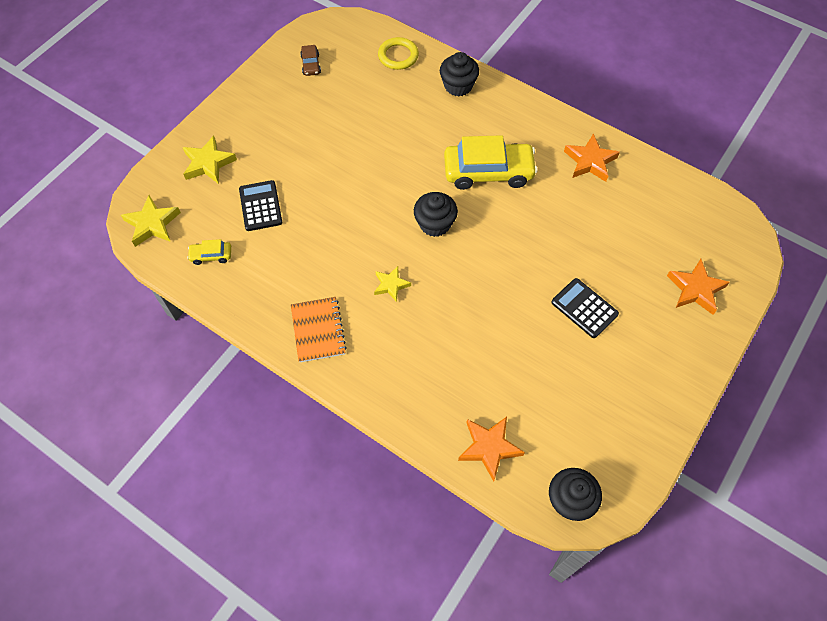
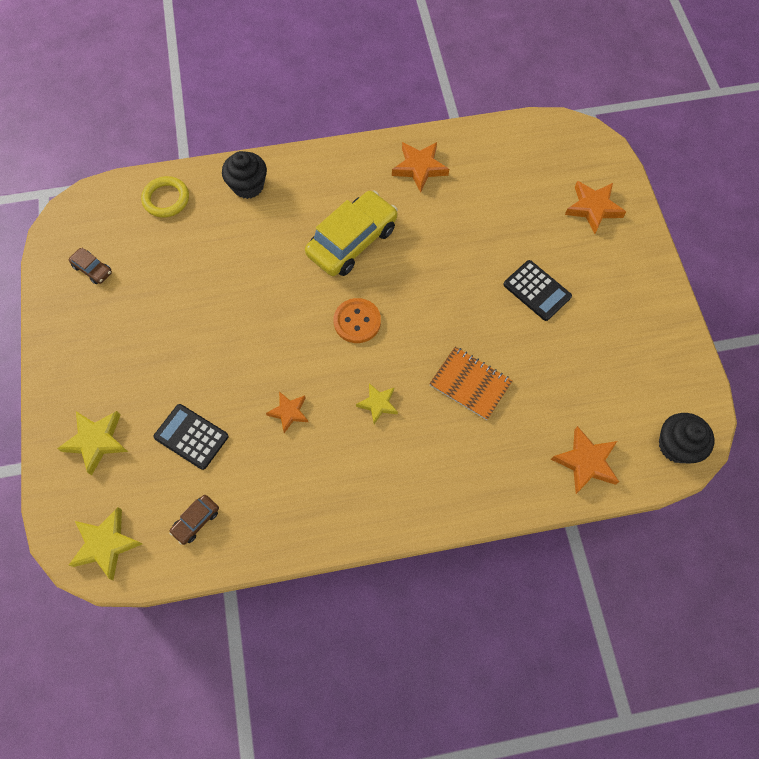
camera: 45 degrees left, 5 degrees up
yellow car [187,239,231,265] -> brown car [169,495,219,545]
orange notebook [291,297,347,362] -> orange notebook moved to [429,347,512,420]
black cupcake [414,192,458,237] -> orange button [333,298,381,343]
black calculator [551,278,619,338] -> black calculator turned 135 degrees counterclockwise [503,260,572,321]
none -> orange star [266,391,308,433]

